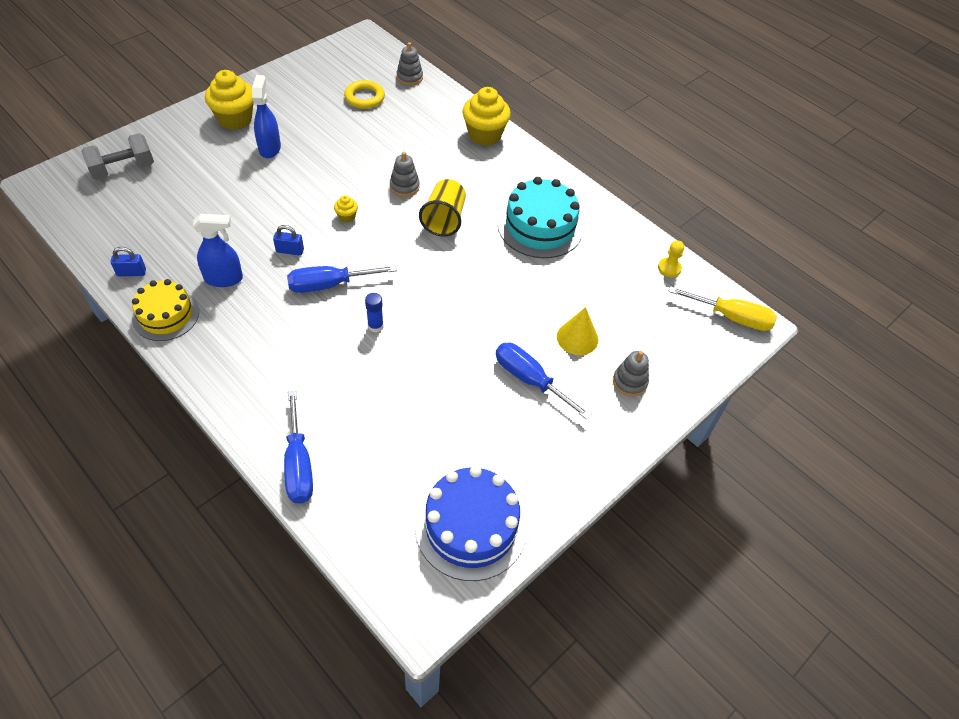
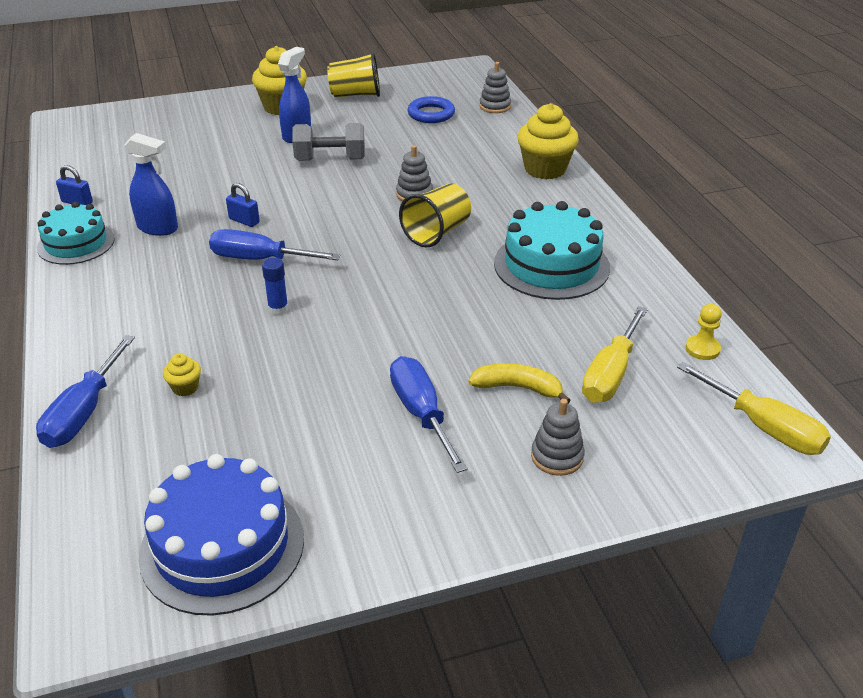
camera: 30 degrees right, 15 degrees down
grey dumbbell [81,133,154,180] -> grey dumbbell moved to [292,123,365,161]
yellow cake [132,279,199,341] -> turquoise cake [37,202,115,265]
yellow cupcake [334,195,358,223] -> yellow cupcake moved to [163,353,201,396]
yellow ring [344,80,385,109] -> blue ring [408,96,455,123]
yellow cone [557,307,598,355] -> yellow banana [468,363,571,404]
none -> yellow cup [327,52,380,97]
none -> yellow screwdriver [582,306,648,403]

